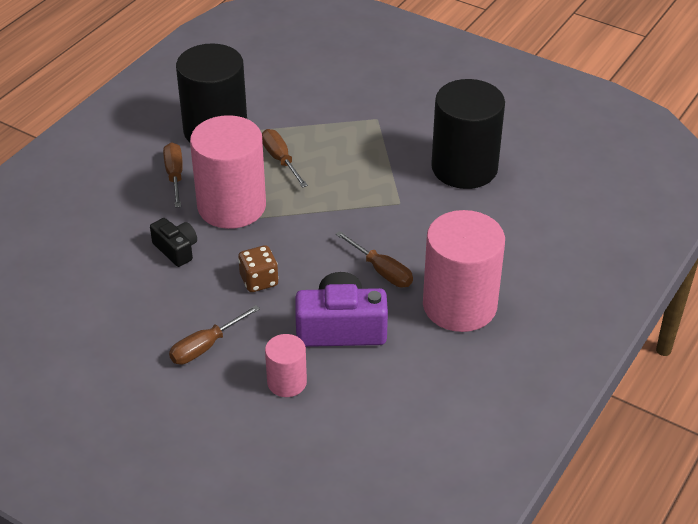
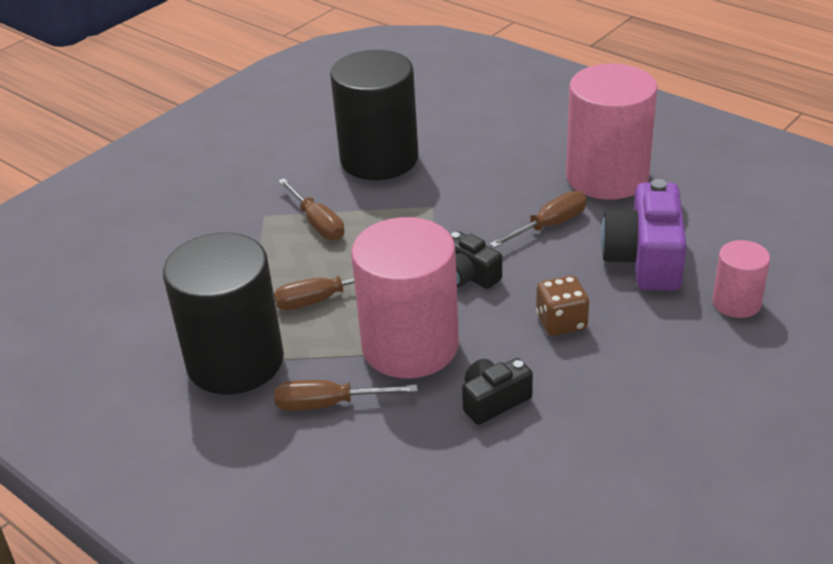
camera: 80 degrees left, 5 degrees down
brown screwdriver [169,305,260,364] -> brown screwdriver moved to [278,178,345,240]
none -> black camera [451,231,502,289]

